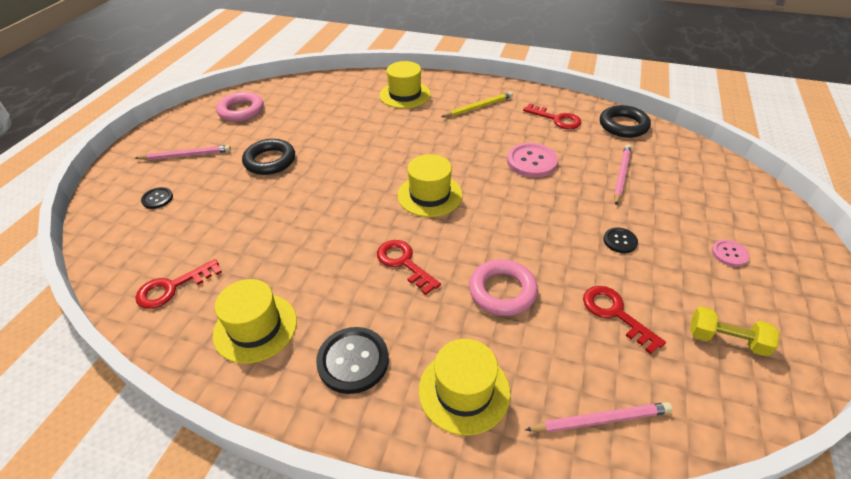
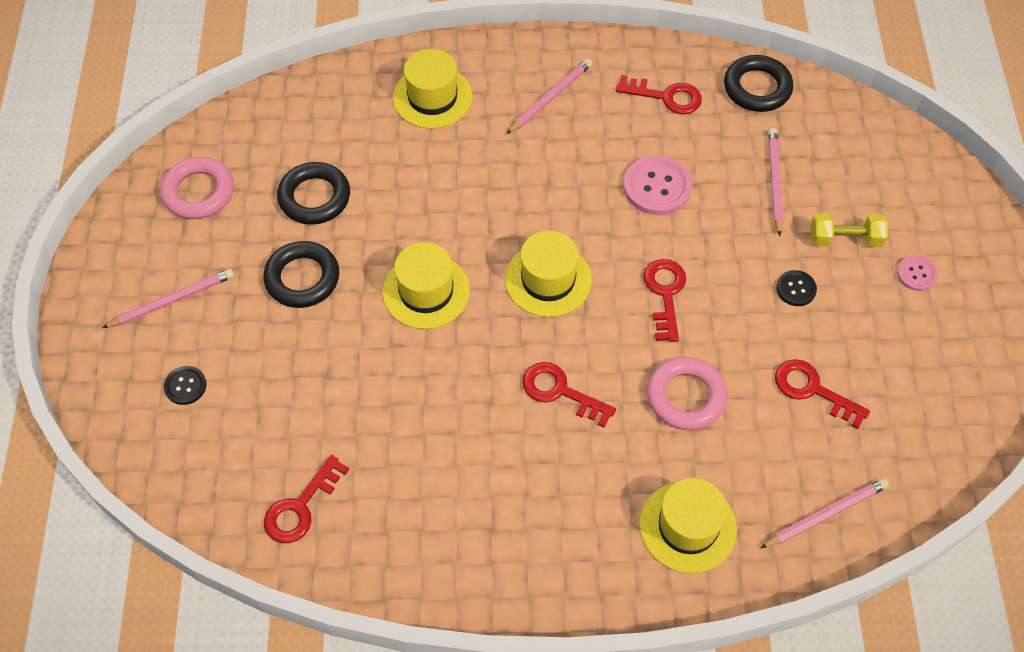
camera: 20 degrees left, 15 degrees up
yellow hat [213,279,297,364] -> yellow hat moved to [382,242,470,329]
black button [316,327,389,394] -> none
yellow pencil [441,92,513,117] -> pink pencil [507,59,592,134]
yellow dumbbell [690,307,780,356] -> yellow dumbbell moved to [811,213,888,247]
none -> black ring [277,162,350,225]
none -> red key [643,259,686,342]

